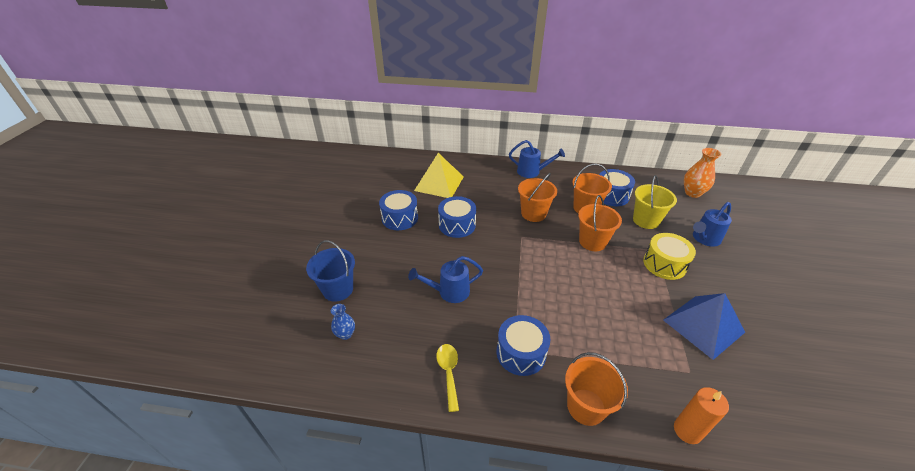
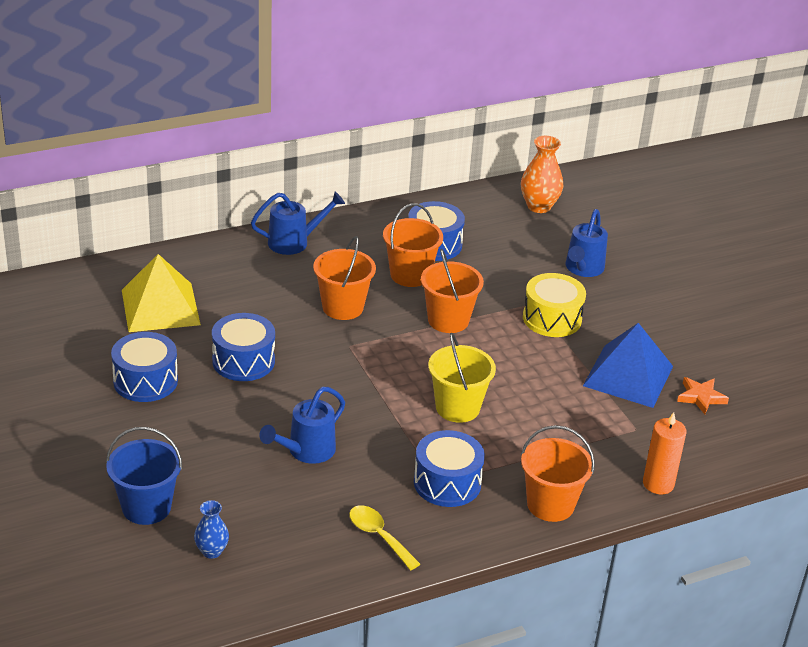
camera: 35 degrees left, 5 degrees down
yellow bucket [633,175,677,229] -> yellow bucket moved to [428,333,496,423]
none -> orange star [677,377,729,414]

